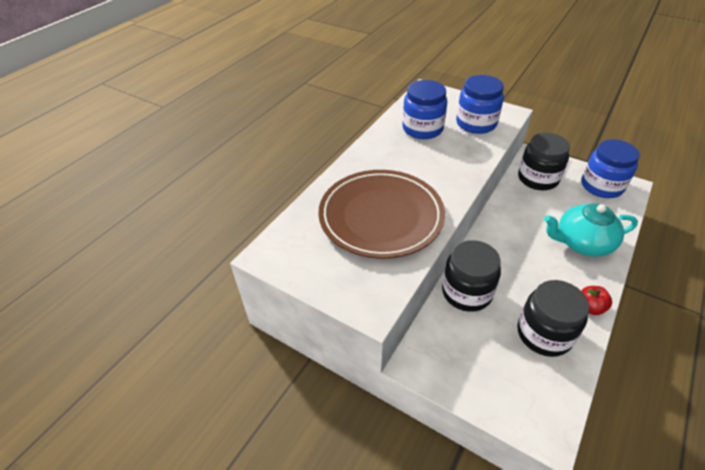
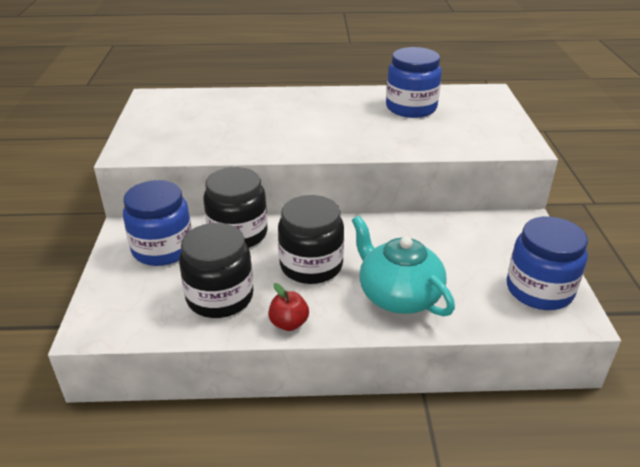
camera: 55 degrees right, 10 degrees down
brown plate [318,170,445,259] -> none
blue jar [456,75,504,134] -> blue jar moved to [123,180,192,266]
black jar [518,133,570,190] -> black jar moved to [278,195,344,284]

